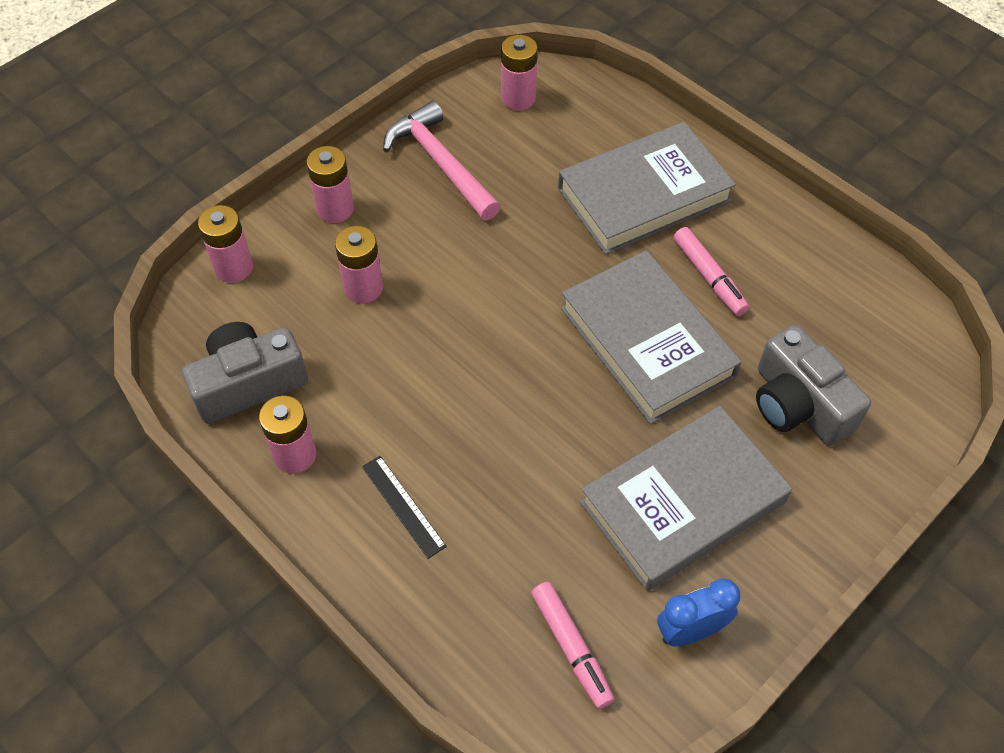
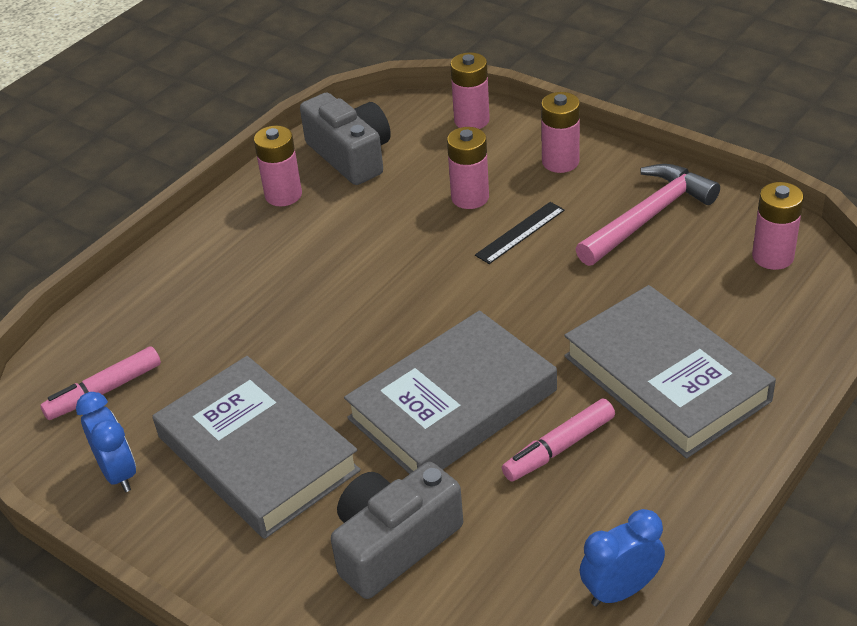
camera: 85 degrees right, 15 degrees down
black ruler [362,456,447,559] -> black ruler moved to [475,202,565,264]
none -> blue clock [580,509,665,606]

